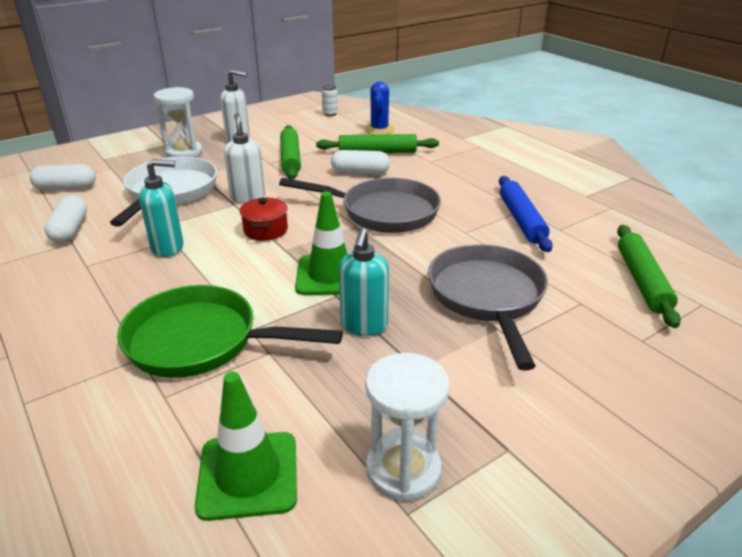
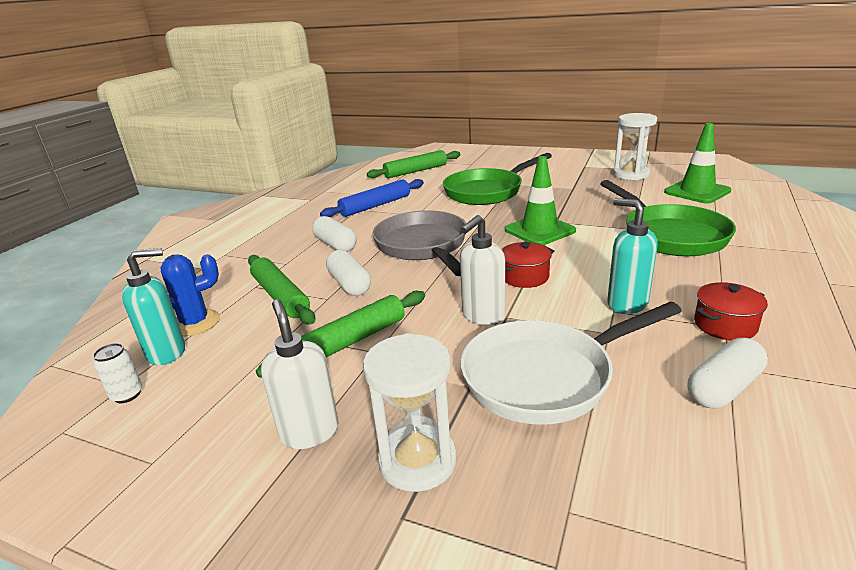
camera: 120 degrees left, 5 degrees down
white capsule [29,164,96,190] -> white capsule moved to [312,216,357,252]
turquoise soap dispenser [339,228,389,336] -> turquoise soap dispenser moved to [122,248,185,365]
grey pan [428,244,548,371] -> green pan [443,153,552,205]
none -> red pot [694,282,768,341]

